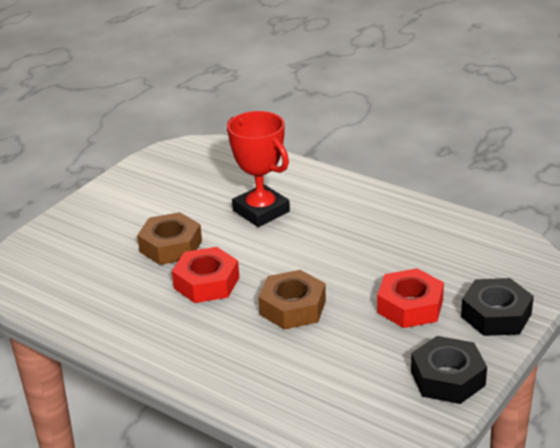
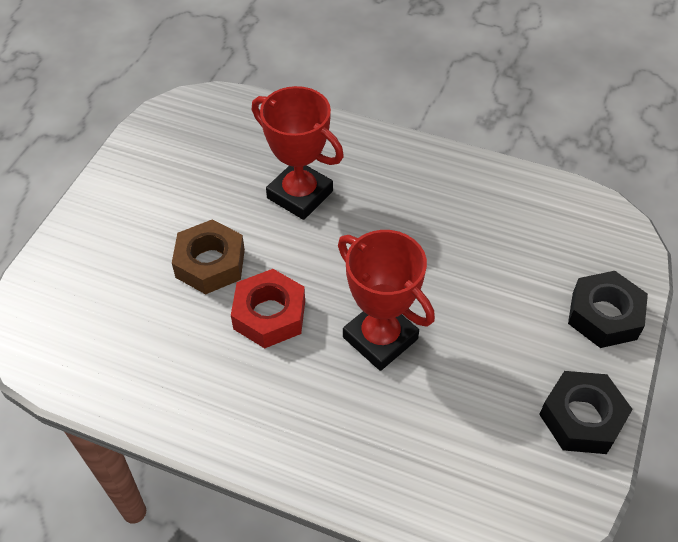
camera: 15 degrees left, 20 degrees up
brown nut [258,270,326,330] -> red trophy [338,230,435,371]
red nut [377,268,444,328] -> none

